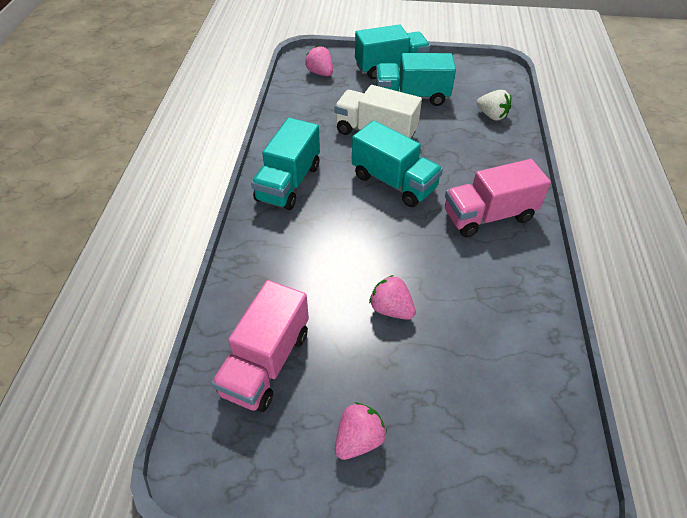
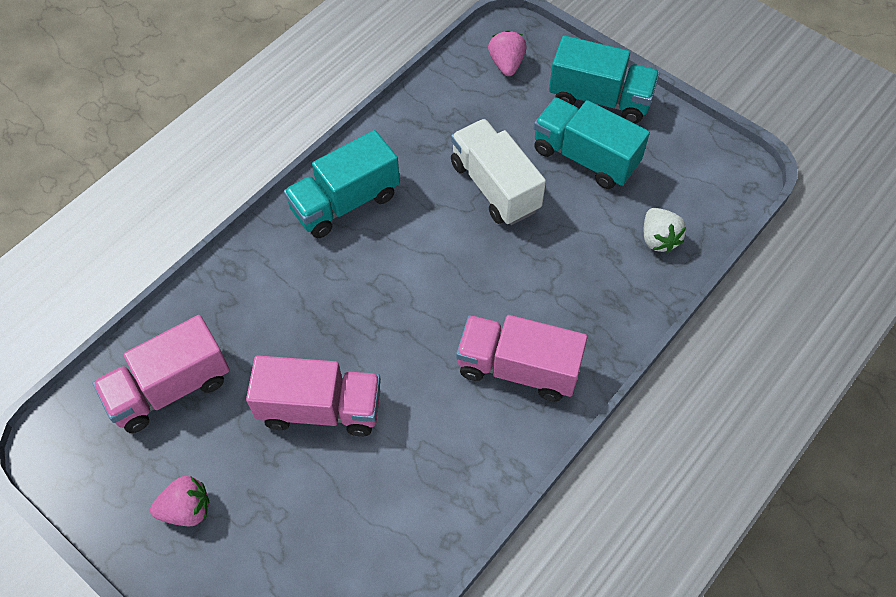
camera: 35 degrees right, 10 degrees up
turquoise truck [352,121,443,207] -> none
pink strawberry [369,275,416,320] -> pink truck [246,355,381,437]

